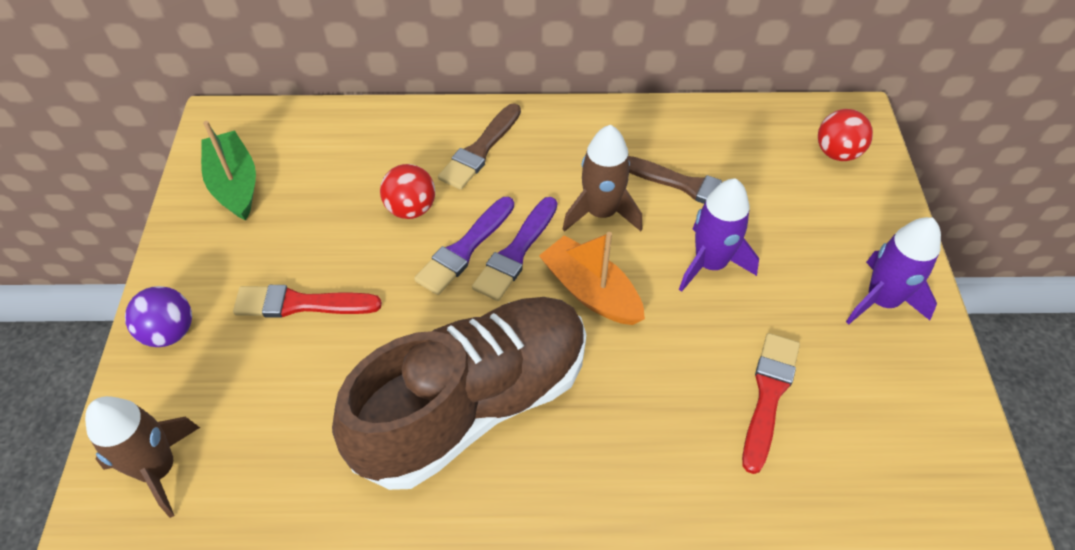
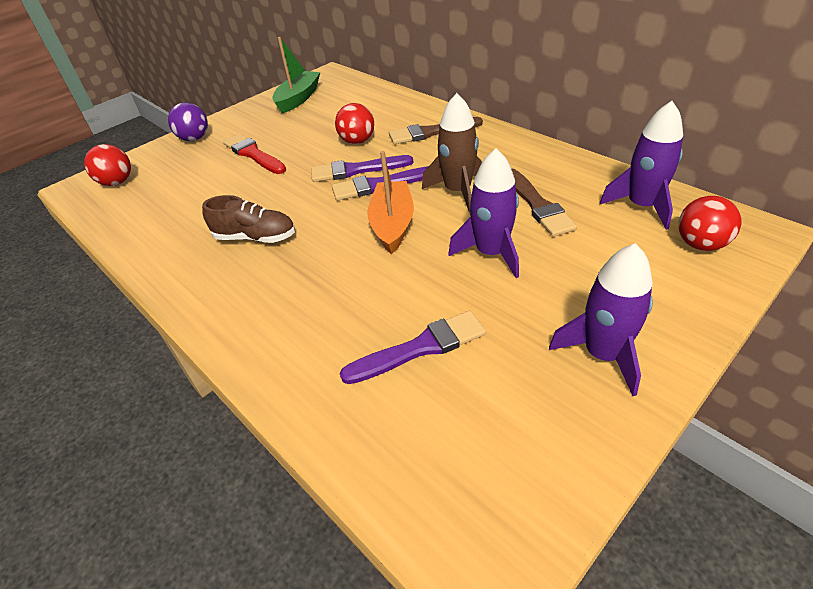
camera: 50 degrees right, 10 degrees down
brown rocket [85,396,200,518] -> red ball [84,144,131,186]
brown shoe [332,297,586,490] -> brown shoe [202,195,295,243], size x0.44
red brush [742,333,800,474] -> purple brush [340,310,486,384]
none -> purple rocket [600,101,683,230]

